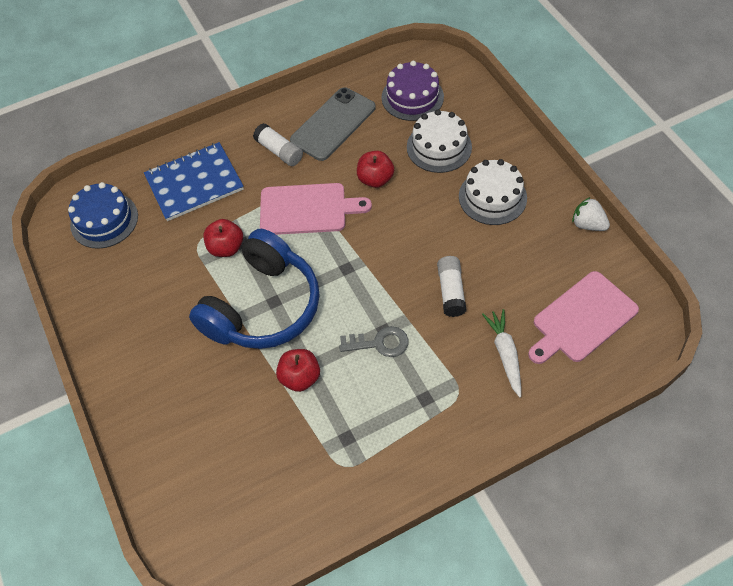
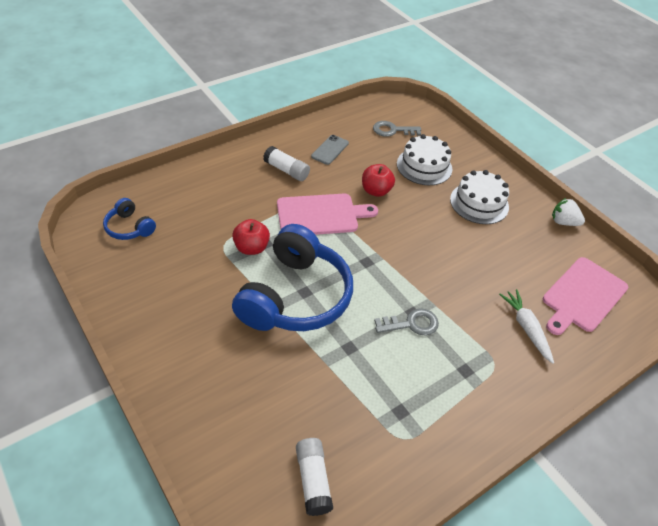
camera: 15 degrees left, 10 degrees down
blue cake [68,182,138,249] -> blue headphones [103,198,156,240]
blue notebook [144,142,244,221] -> none
red apple [276,349,320,392] -> none
grey phone [290,87,376,161] -> grey phone [311,135,349,165], size x0.54
purple cake [382,61,444,121] -> grey key [373,121,421,137]
white glue stick [437,256,466,317] -> white glue stick moved to [296,438,333,516]

